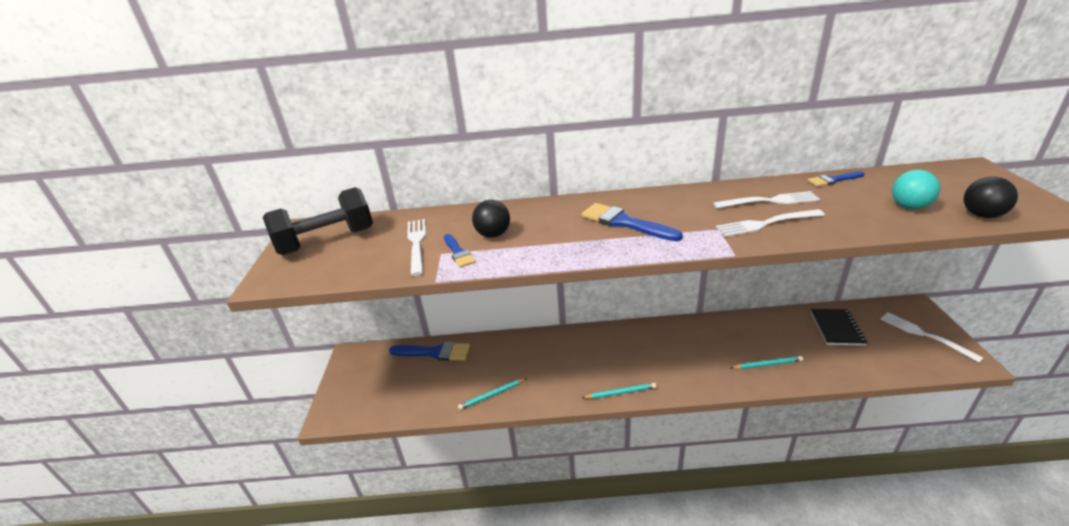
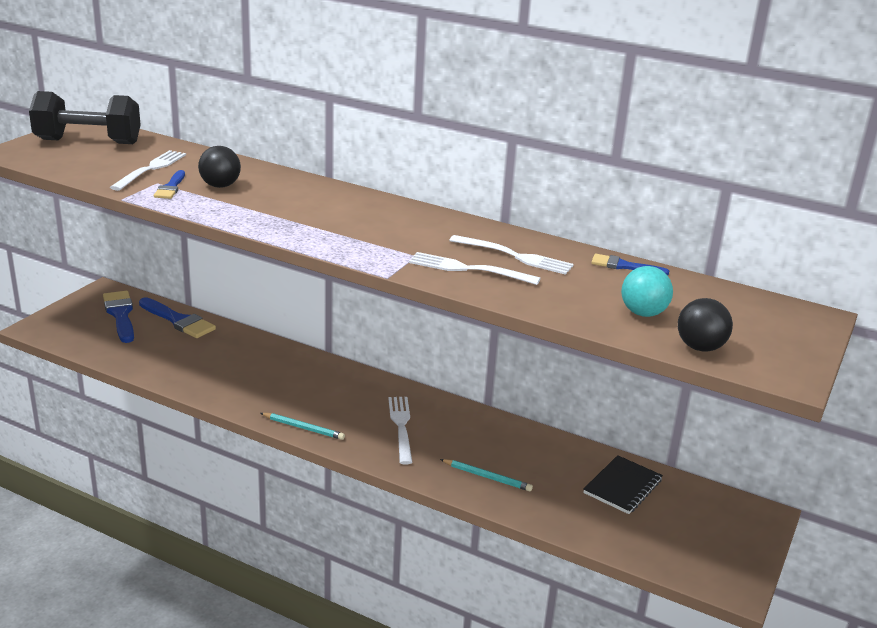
camera: 25 degrees right, 5 degrees down
turquoise pencil [458,378,527,410] -> none
blue brush [582,203,683,241] -> blue brush moved to [103,291,134,343]
white fork [880,312,984,363] -> white fork moved to [388,397,412,464]

